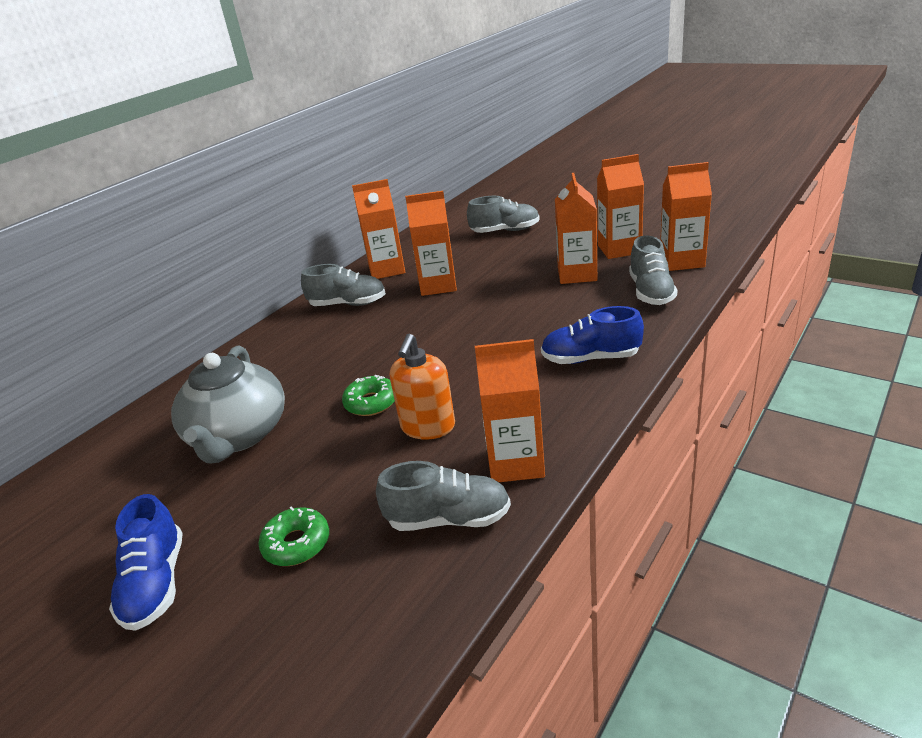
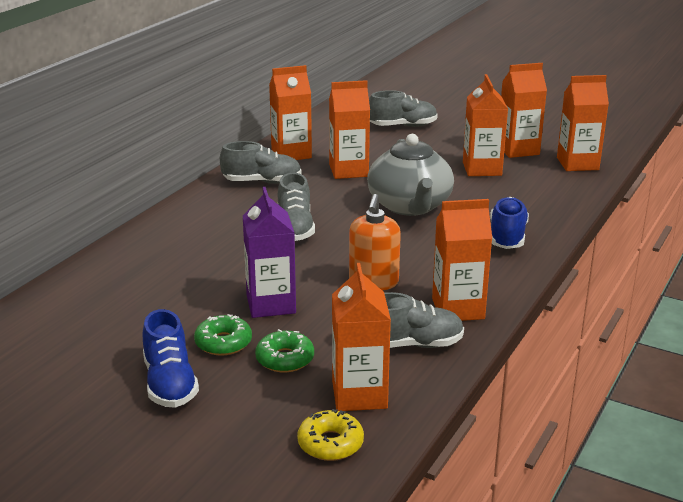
camera: 10 degrees left, 5 degrees down
grey teapot [171,346,285,463] -> grey teapot moved to [367,134,454,216]
green donut [342,375,395,416] -> green donut moved to [194,314,252,356]
blue shoe [541,306,644,364] -> blue shoe turned 105 degrees clockwise [490,197,529,249]
grey shoe [629,235,678,305] -> grey shoe moved to [278,173,315,241]
none -> purple carton [243,187,296,318]
none -> yellow donut [297,409,364,461]
none -> orange carton [332,263,391,411]

